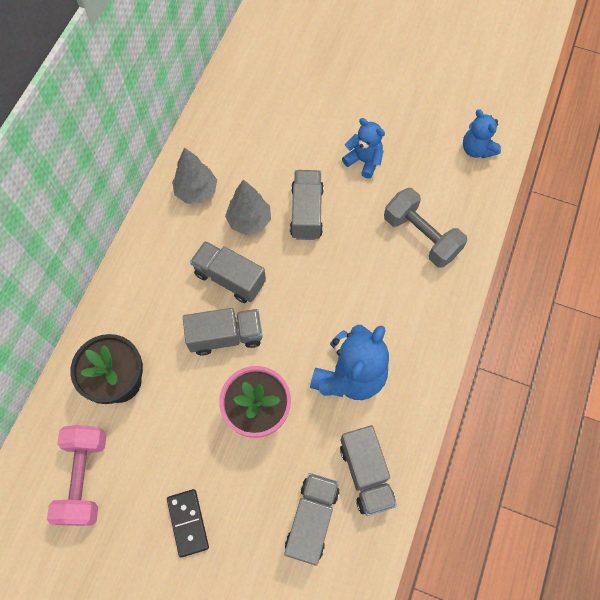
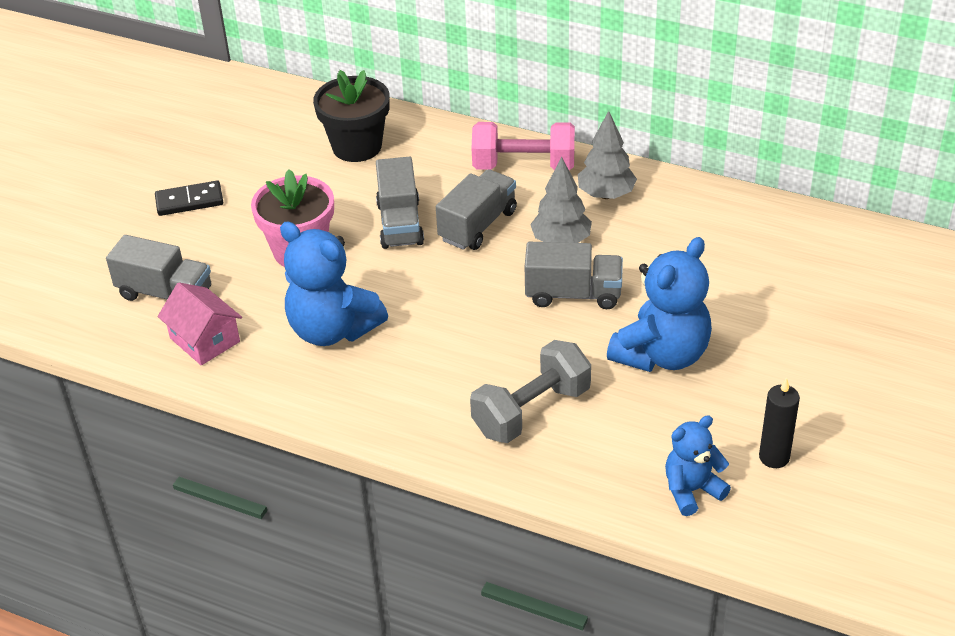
camera: 95 degrees right, 25 degrees down
pink dumbbell [47,425,106,526] -> pink dumbbell moved to [472,122,575,170]
grey truck [340,425,397,516] -> pink house [158,282,242,365]
blue teddy bear [342,118,385,179] -> blue teddy bear [607,237,712,372], size x1.69
none -> black candle [759,377,800,468]

